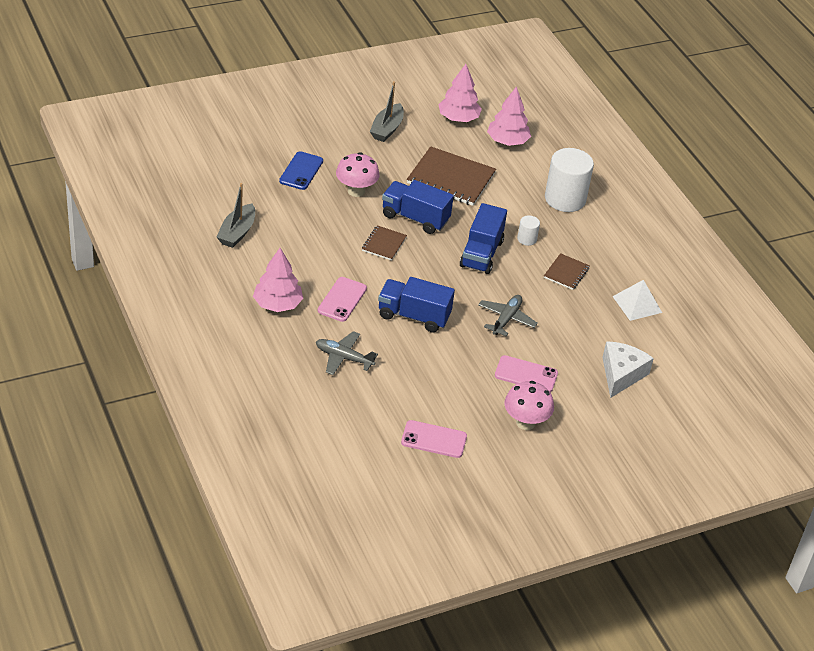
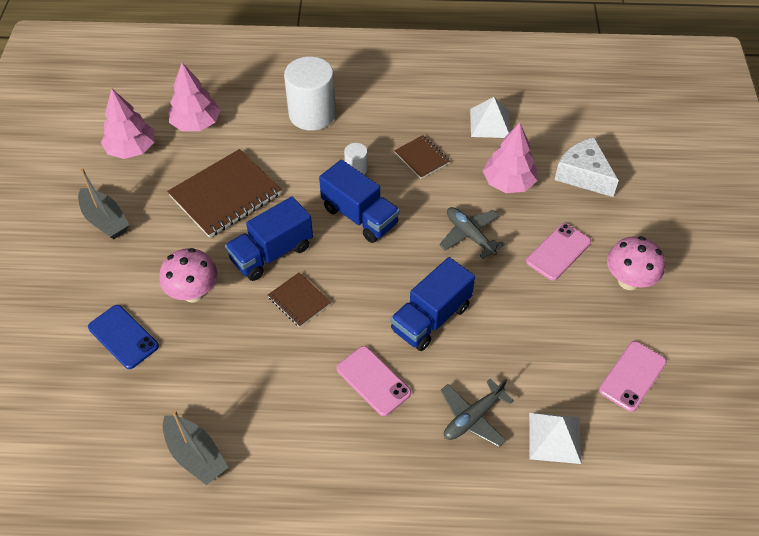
camera: 60 degrees left, 10 degrees up
pink tree [253,248,303,312] -> pink tree moved to [483,122,537,193]
none -> white pyramid [529,413,582,464]

